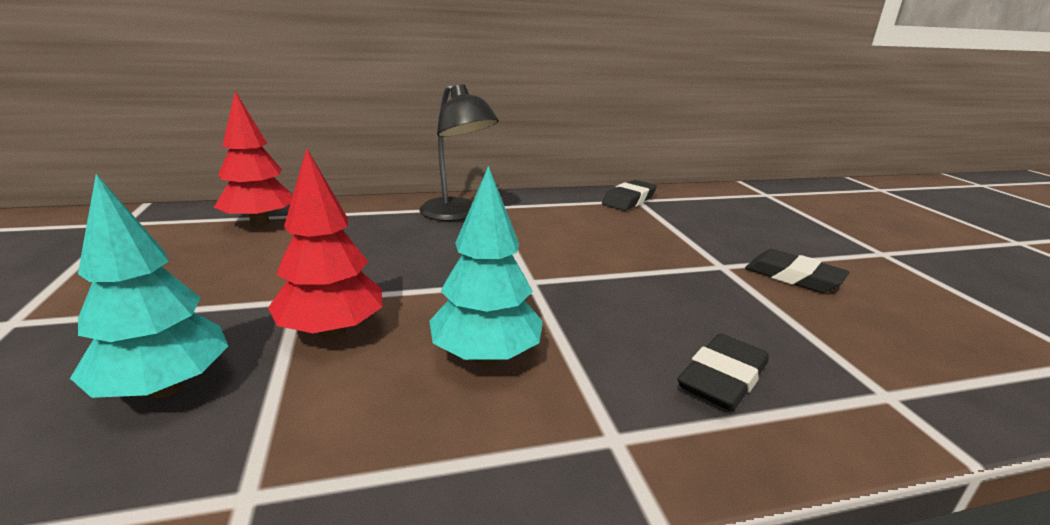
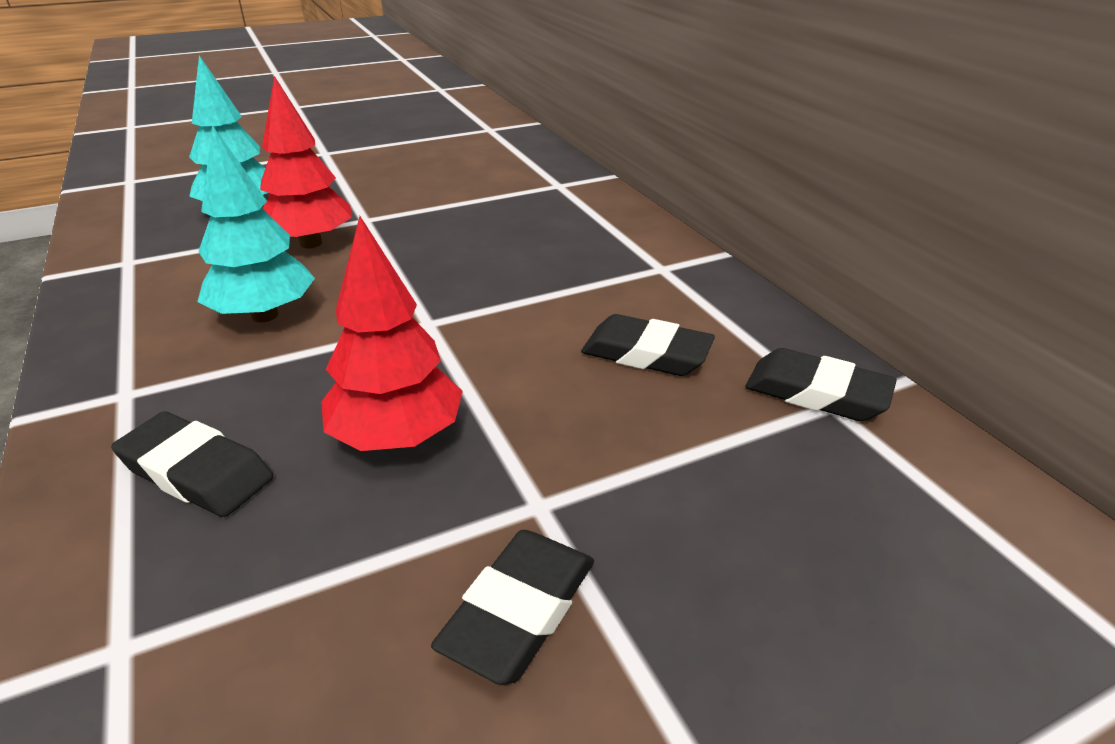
camera: 80 degrees right, 10 degrees up
red tree [214,91,293,226] -> red tree moved to [321,216,463,451]
black lamp [419,84,499,221] -> none
none -> black eraser [581,314,715,376]

